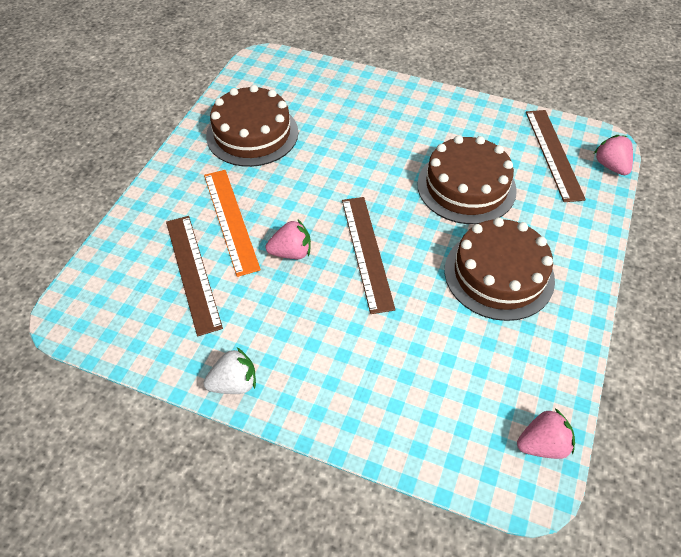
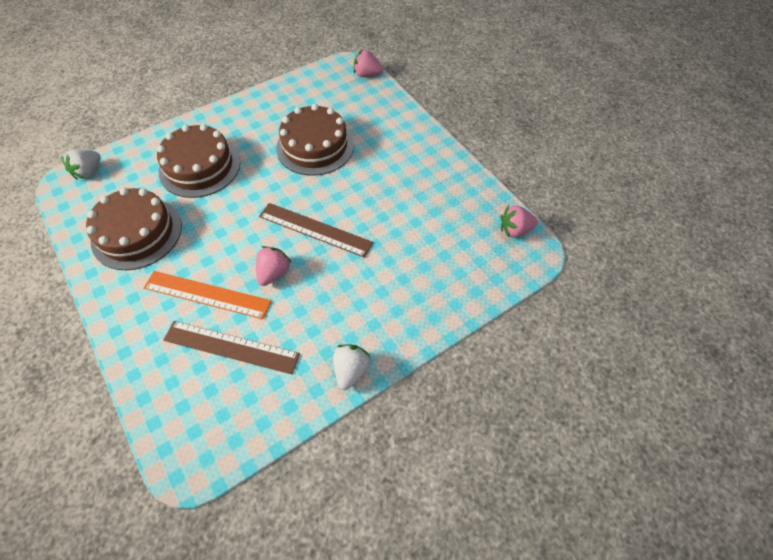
camera: 55 degrees left, 5 degrees up
brown cake [444,217,555,321] -> brown cake moved to [157,124,240,198]
pink strawberry [517,408,575,459] -> pink strawberry turned 120 degrees counterclockwise [501,205,538,238]
brown ruler [526,110,586,202] -> none
none -> white strawberry [61,149,101,180]

